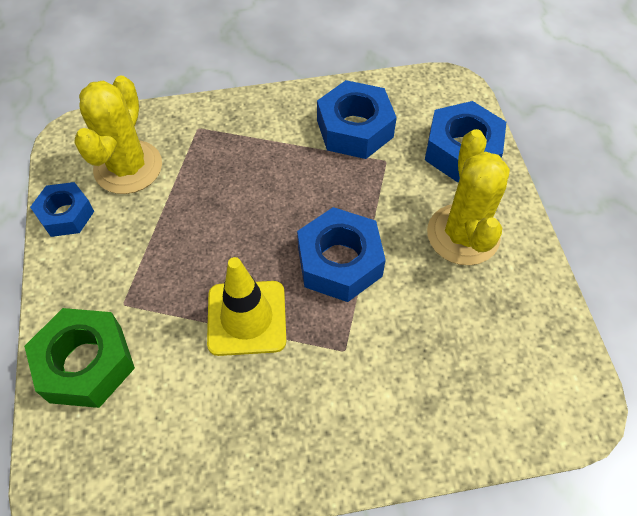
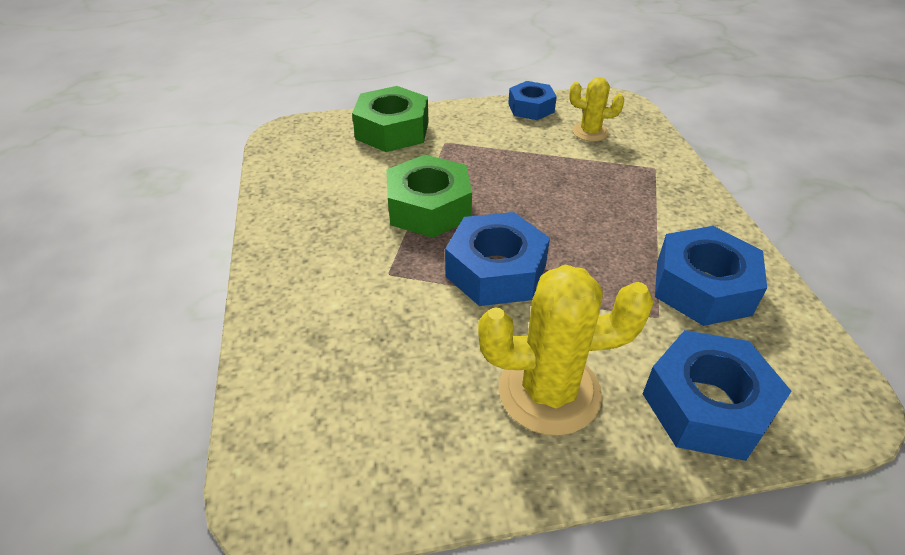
camera: 90 degrees right, 15 degrees down
yellow cactus [74,75,162,194] -> yellow cactus [569,77,624,142], size x0.55
yellow traffic cone [207,257,286,356] -> green nut [386,155,472,238]

